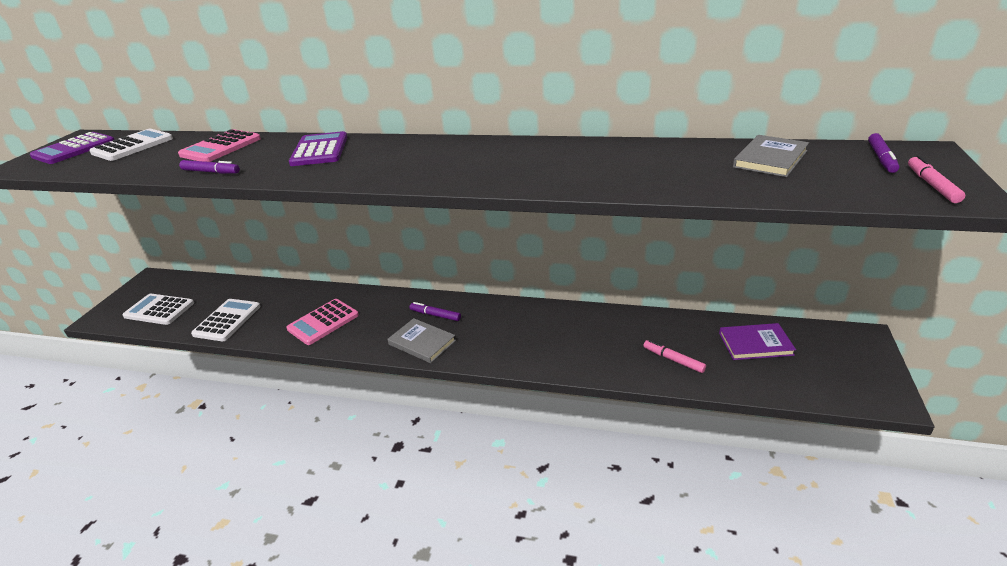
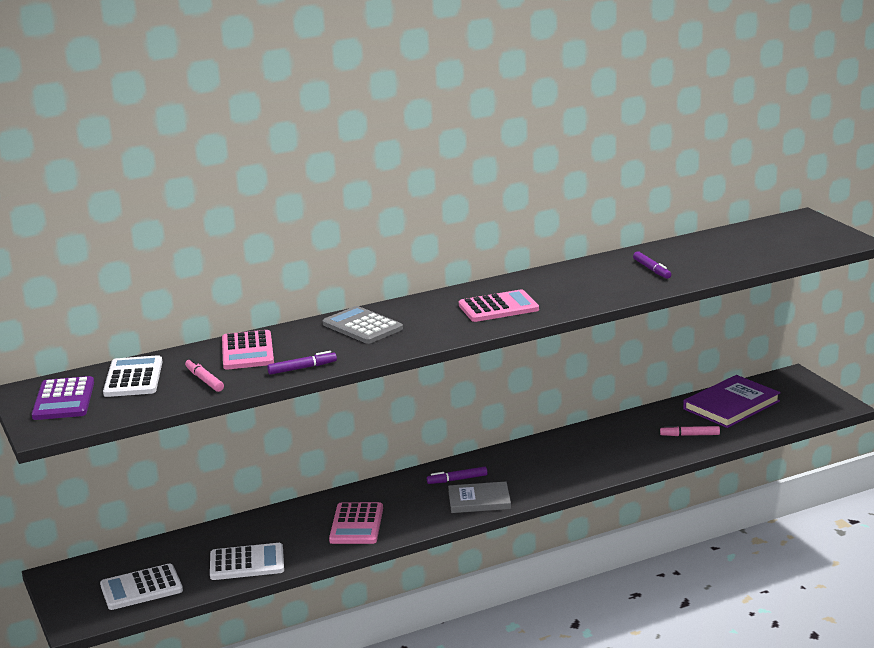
camera: 40 degrees left, 10 degrees down
white calculator [191,299,261,341] -> white calculator turned 105 degrees clockwise [210,543,284,580]
purple calculator [289,131,347,166] -> grey calculator [322,306,403,344]
purple book [719,323,796,360] -> purple book [683,375,781,428], size x1.51
grey book [733,135,809,177] -> none
purple marker [868,133,900,173] -> purple marker moved to [633,251,671,279]
pink marker [908,155,965,203] -> pink marker moved to [185,358,224,392]
none -> pink calculator [459,289,539,322]

